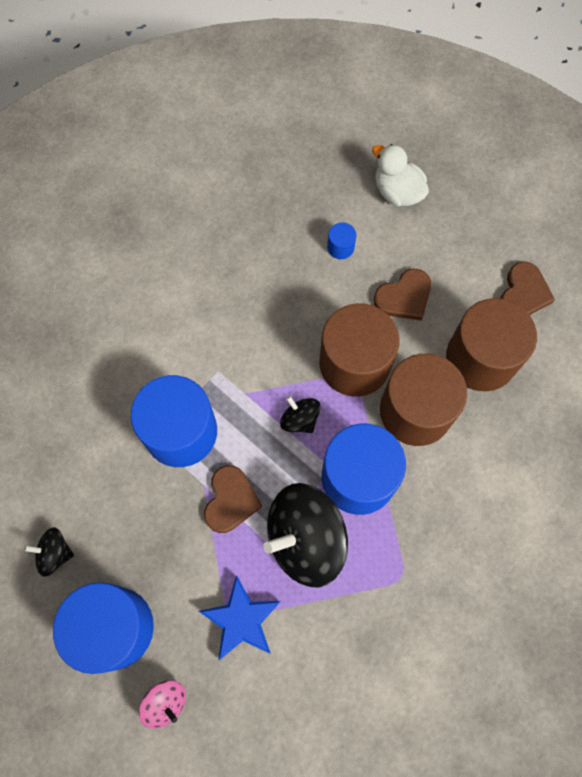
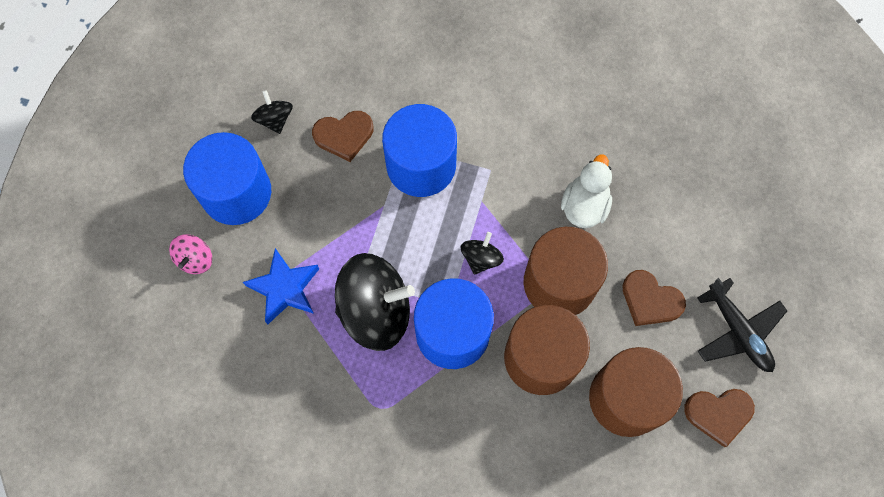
camera: 65 degrees right, 0 degrees up
brown heart [204,465,262,533] -> brown heart moved to [312,111,373,162]
black spinning top [263,483,348,587] -> black spinning top turned 135 degrees clockwise [335,253,415,351]
blue cylinder [327,222,357,259] -> none
white duck [372,144,429,206] -> white duck moved to [561,154,612,228]
none -> black plane [697,278,787,372]

